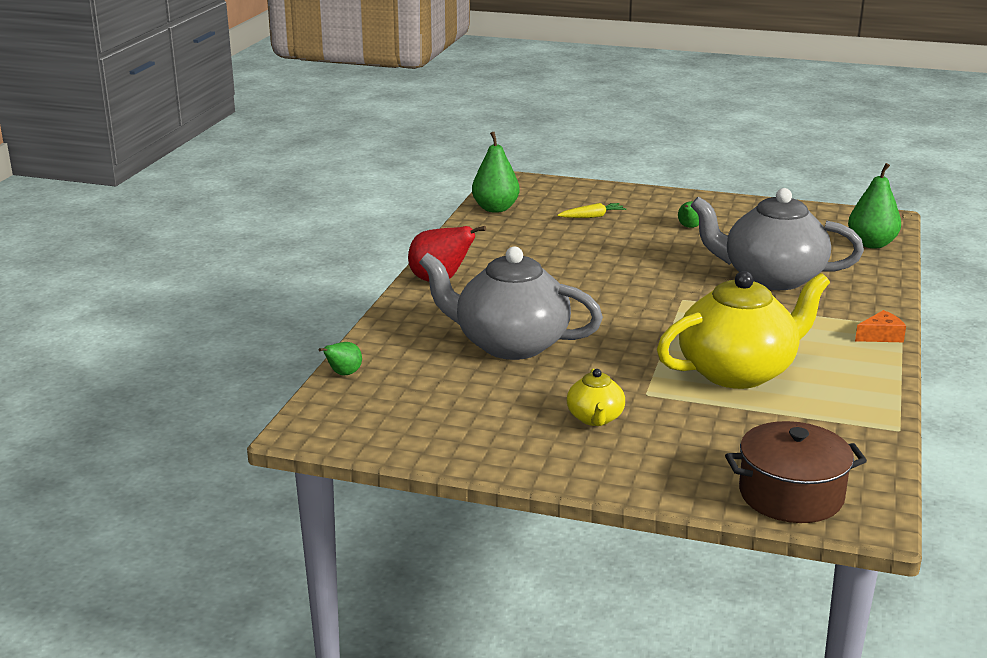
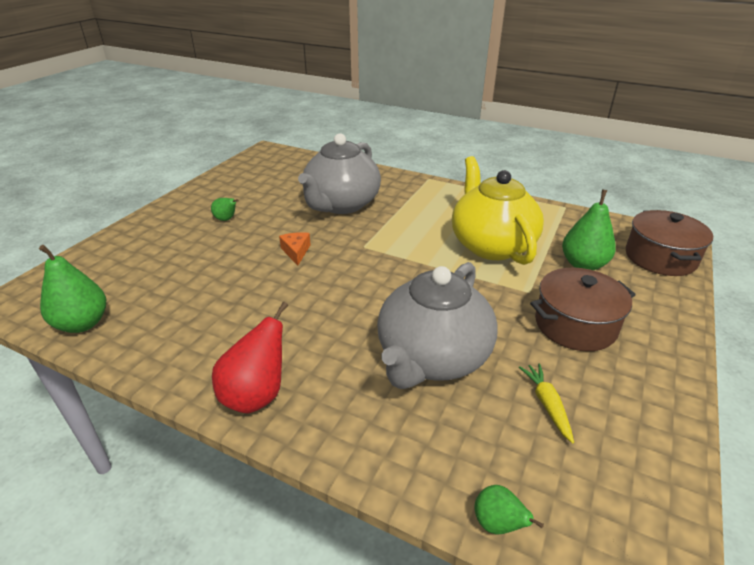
camera: 80 degrees left, 10 degrees up
yellow carrot [557,203,626,218] -> yellow carrot moved to [519,364,574,444]
yellow teapot [567,369,625,426] -> brown pot [530,268,636,351]
green pear [848,163,901,249] -> green pear moved to [562,189,616,270]
orange cheese [855,310,906,342] -> orange cheese moved to [279,232,311,265]

